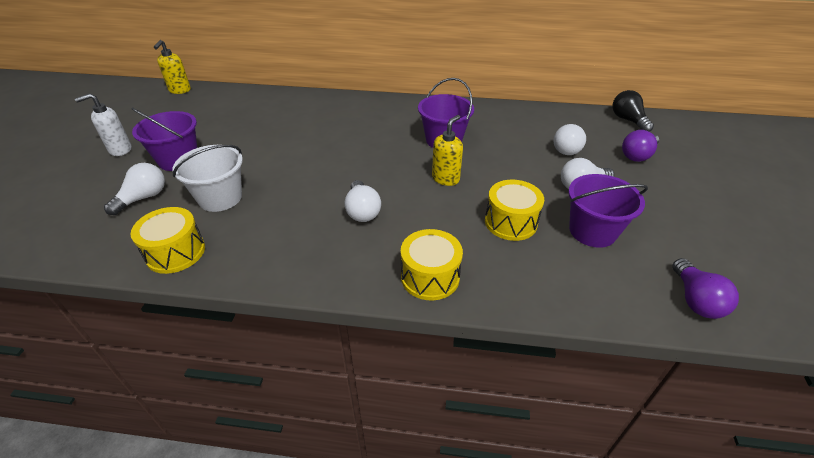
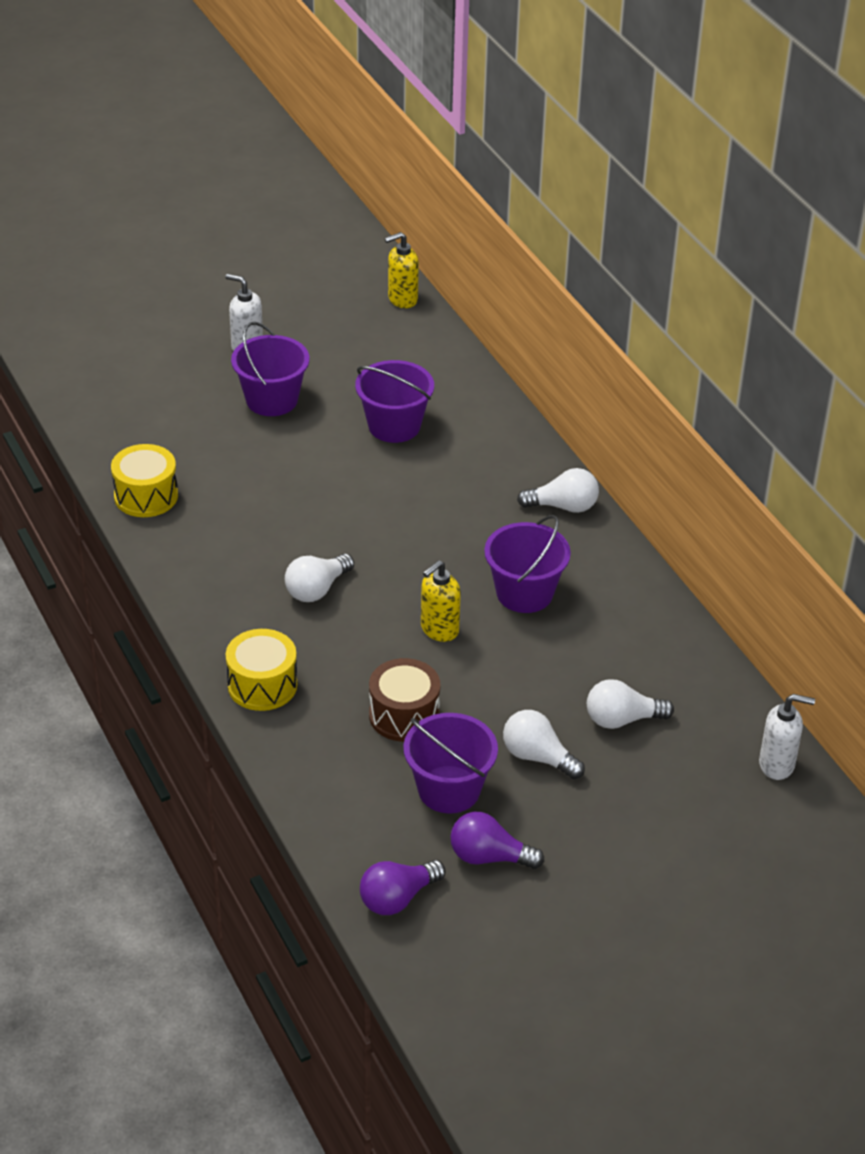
camera: 55 degrees right, 0 degrees up
white light bulb [104,163,165,215] -> white light bulb moved to [517,468,599,513]
white bucket [172,145,243,212] -> none
yellow soap dispenser [432,115,463,186] -> yellow soap dispenser turned 135 degrees clockwise [421,560,461,642]
yellow drum [485,180,544,241] -> brown drum [369,658,440,742]
black light bulb [612,90,654,132] -> white soap dispenser [759,694,815,780]
purple light bulb [622,130,659,162] -> purple light bulb moved to [450,812,544,869]
none -> purple bucket [355,360,434,443]

